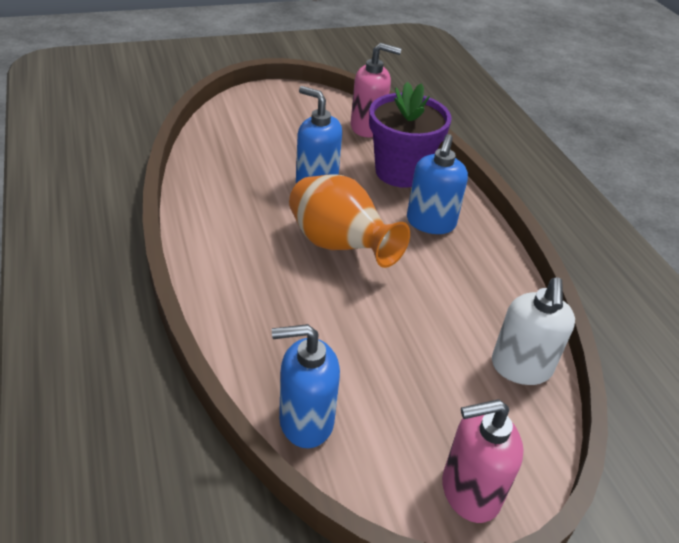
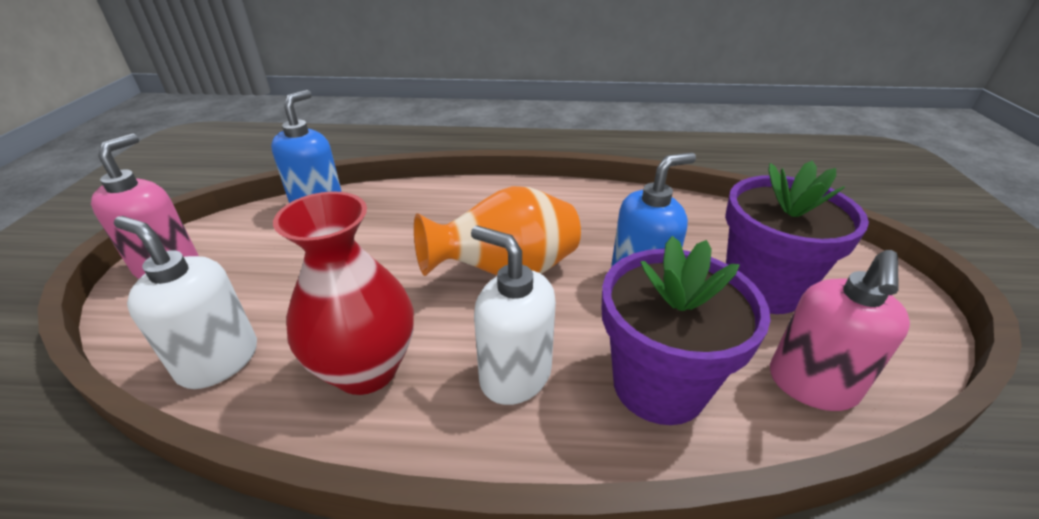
camera: 115 degrees right, 5 degrees down
blue soap dispenser [407,134,468,234] -> white soap dispenser [471,225,556,405]
none -> red vase [273,191,414,395]
none -> purple flower pot [725,160,869,314]

